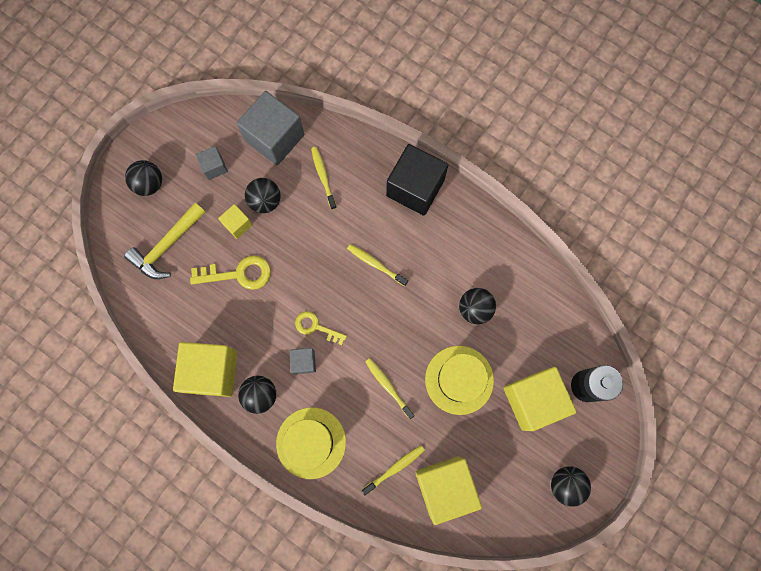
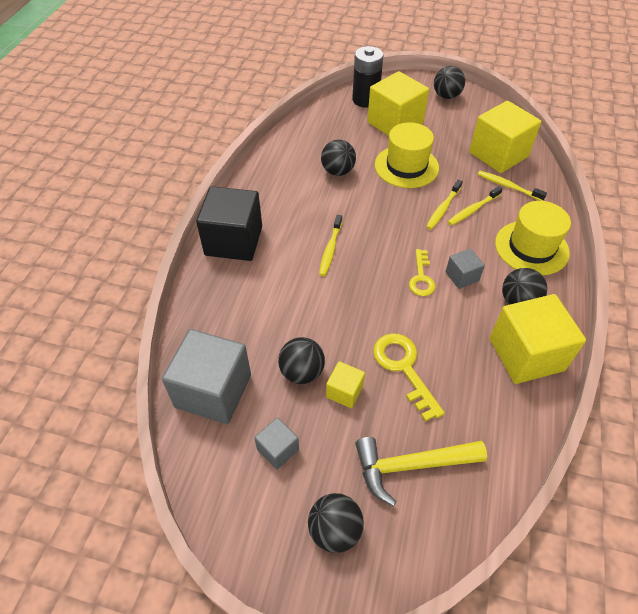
camera: 110 degrees left, 25 degrees down
yellow hammer [124,203,206,279] -> yellow hammer turned 150 degrees clockwise [355,437,487,506]
yellow toothbrush [311,147,337,210] -> yellow toothbrush moved to [448,186,503,226]

